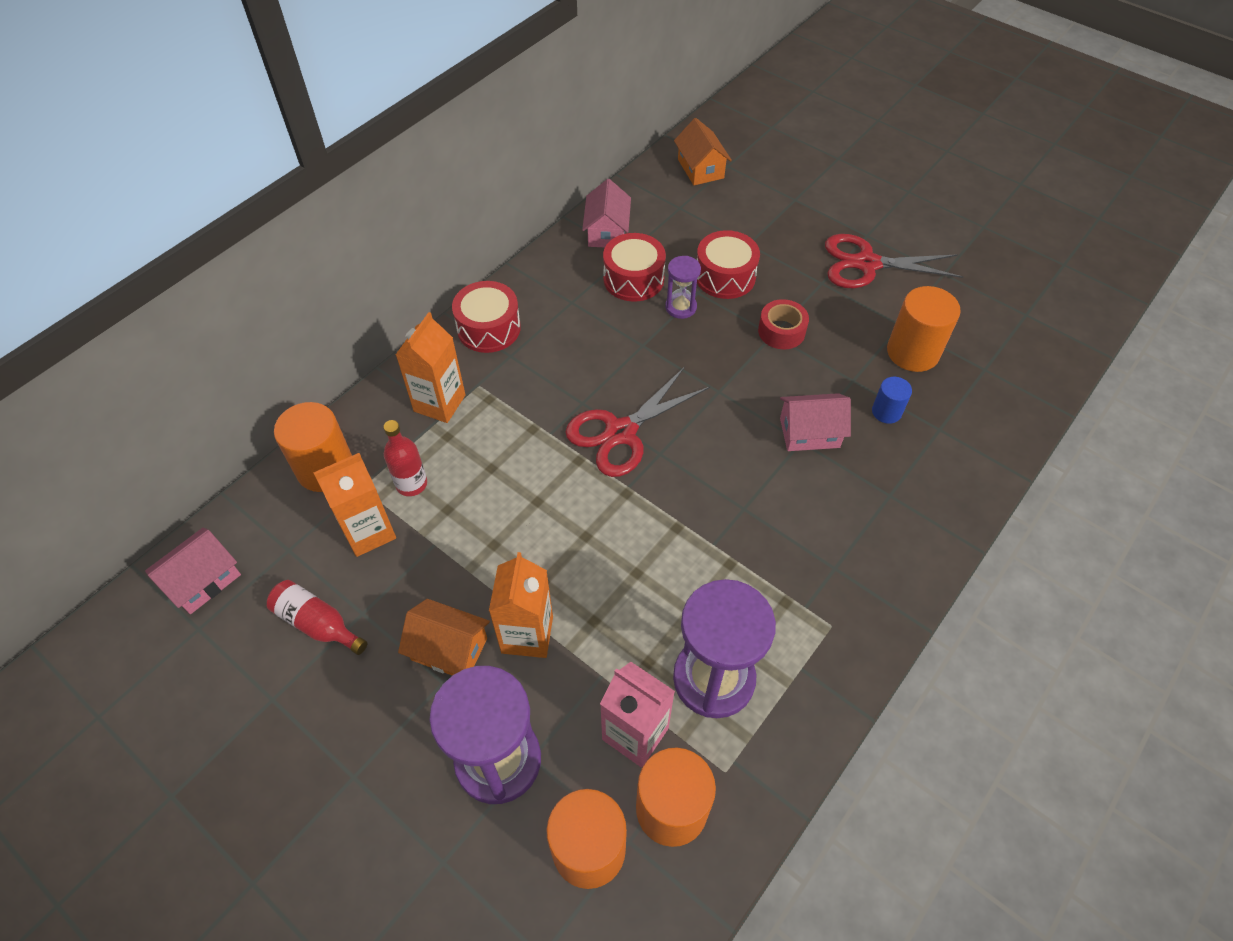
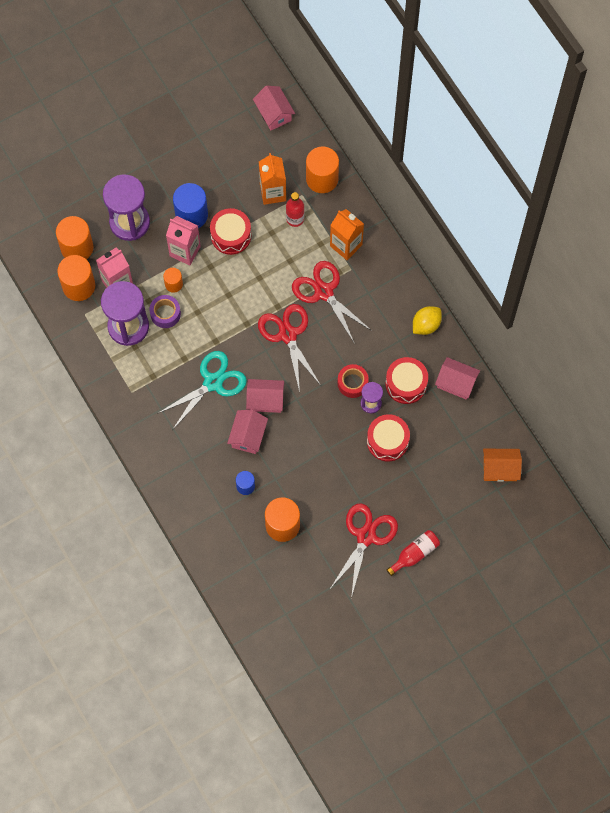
camera: 110 degrees right, 15 degrees up
red bottle [267,580,368,655] -> red bottle moved to [387,530,440,576]
orange house [398,599,490,675] -> blue cylinder [173,183,208,228]
red drum [452,281,521,353] -> red drum moved to [210,208,251,255]
orange carton [489,552,553,658] -> pink carton [166,216,201,265]
red tape [758,299,809,349] -> red tape moved to [337,364,369,398]
none -> purple tape [150,295,181,328]
none -> turquoise scissors [157,351,247,429]
none -> orange cylinder [163,268,183,293]
none -> pink house [246,379,284,413]
none -> red scissors [292,261,372,344]
none -> yellow lemon [413,306,442,335]

